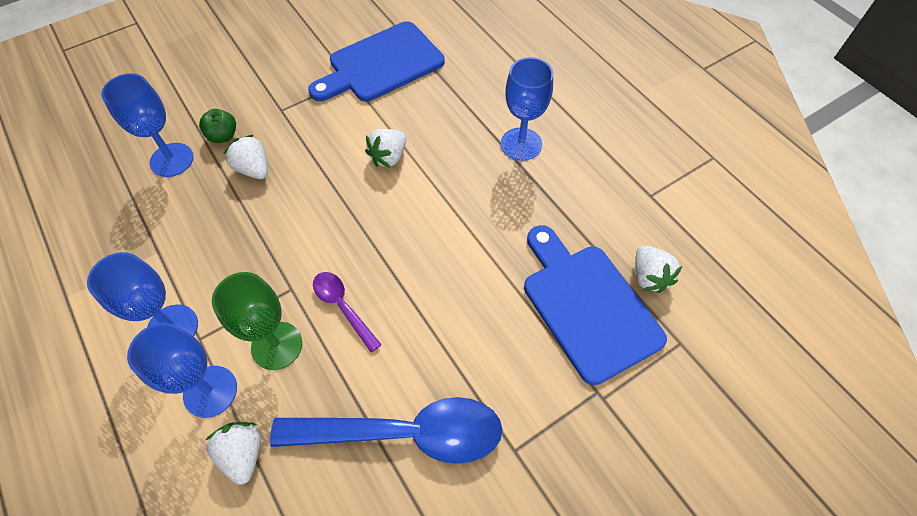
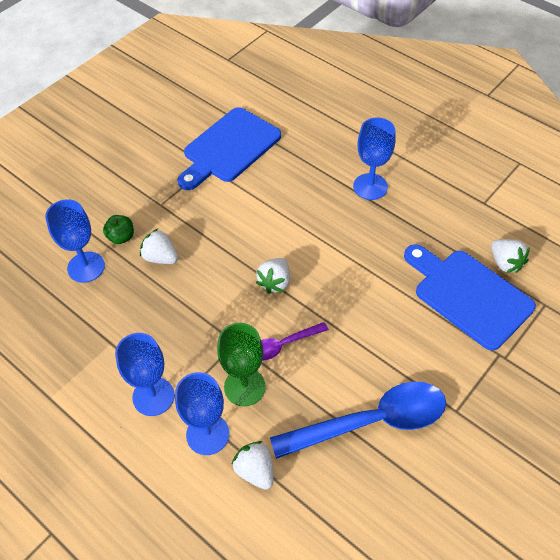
camera: 15 degrees left, 5 degrees down
purple spoon [313,272,382,352] -> purple spoon turned 60 degrees counterclockwise [261,322,329,361]
white strawberry [365,129,407,168] -> white strawberry moved to [256,258,290,294]

